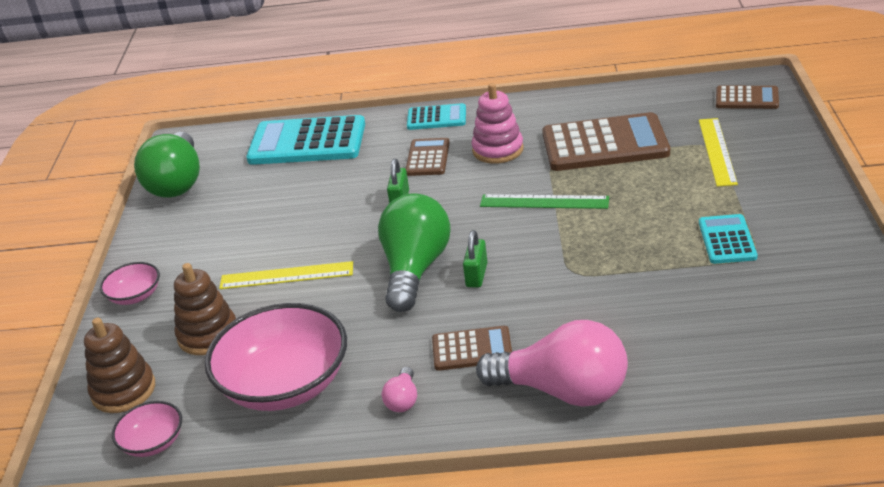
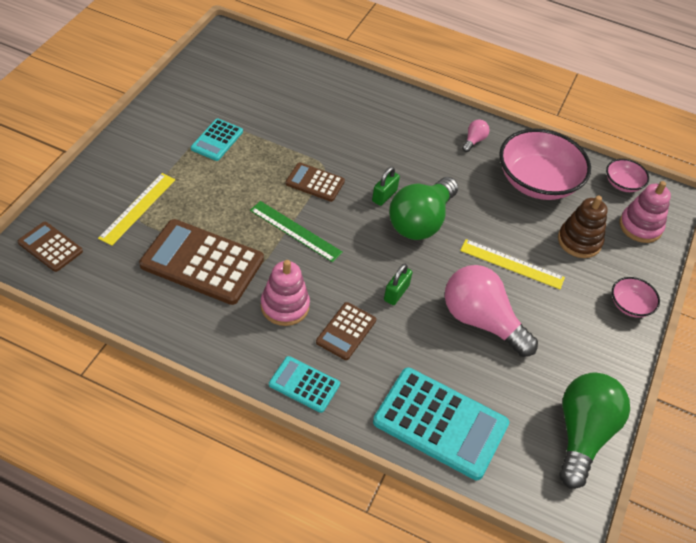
camera: 165 degrees left, 15 degrees up
brown stacking toy [84,318,155,413] -> pink stacking toy [619,181,671,243]
brown calculator [432,326,512,371] -> brown calculator moved to [286,162,345,202]
pink light bulb [476,320,628,406] -> pink light bulb moved to [445,265,538,357]

